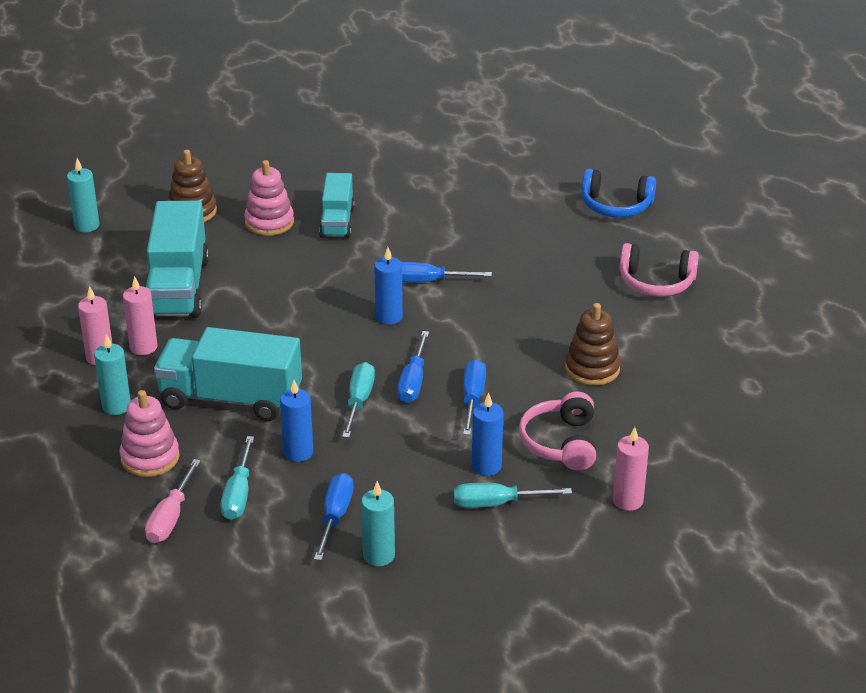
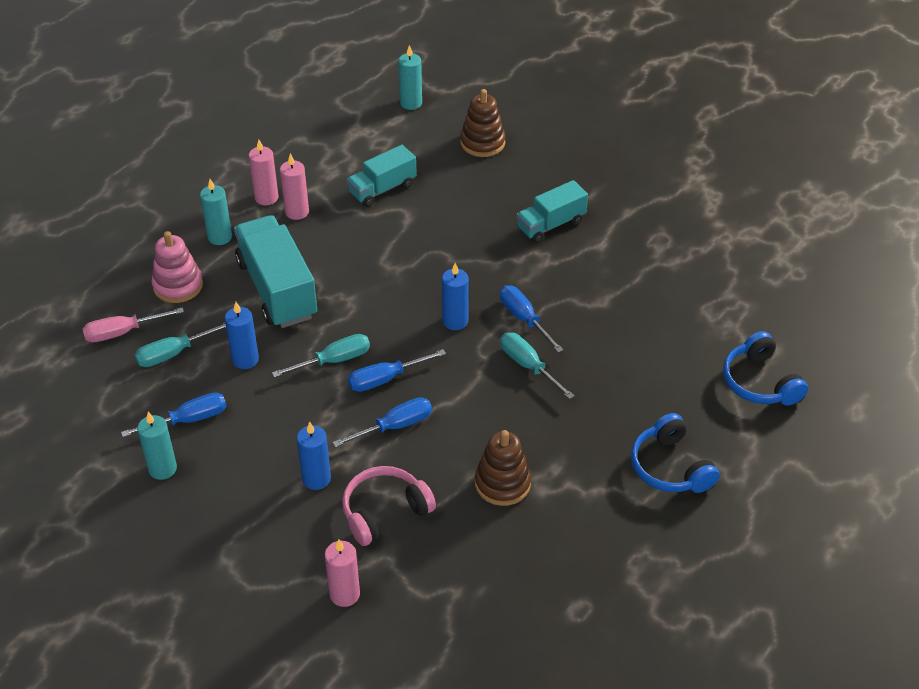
camera: 55 degrees right, 10 degrees up
turquoise truck [146,201,209,318] -> turquoise truck [347,145,417,207], size x0.60
pink stacking toy [244,160,294,236] -> none
turquoise screwdriver [454,483,572,508] -> turquoise screwdriver moved to [500,332,574,399]
pink headphones [620,243,699,296] -> blue headphones [631,413,720,493]

